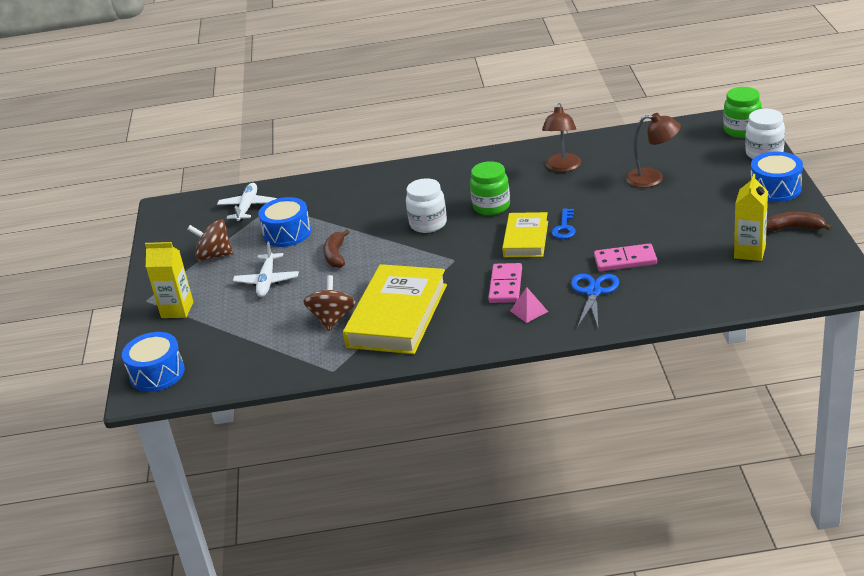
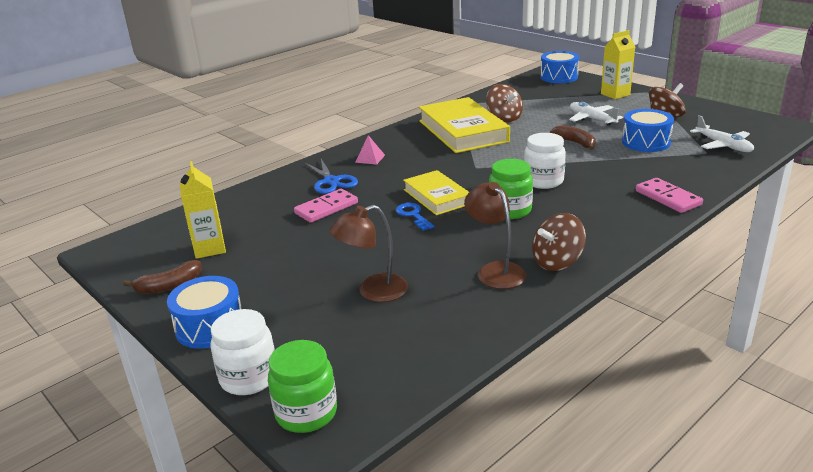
camera: 140 degrees right, 5 degrees down
pink domino [488,263,522,303] -> pink domino moved to [636,178,703,213]
none -> brown spinning top [532,213,586,271]

